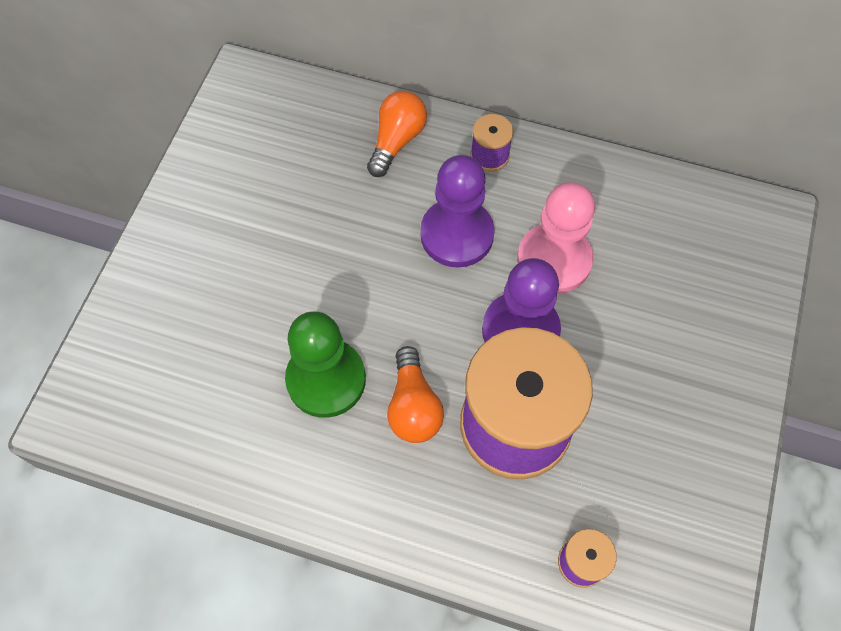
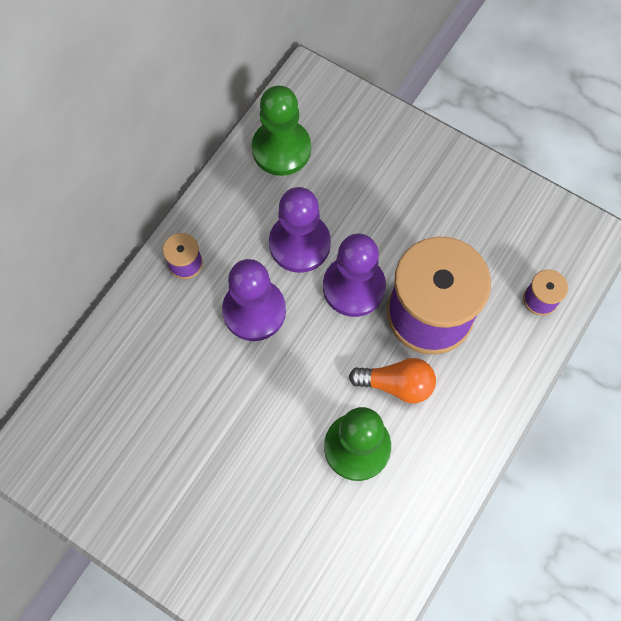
camera: 75 degrees left, 5 degrees up
orange light bulb [367,91,427,177] -> none
pink pawn [517,182,595,294] -> purple pawn [269,187,331,273]
none -> green pawn [252,86,311,176]

